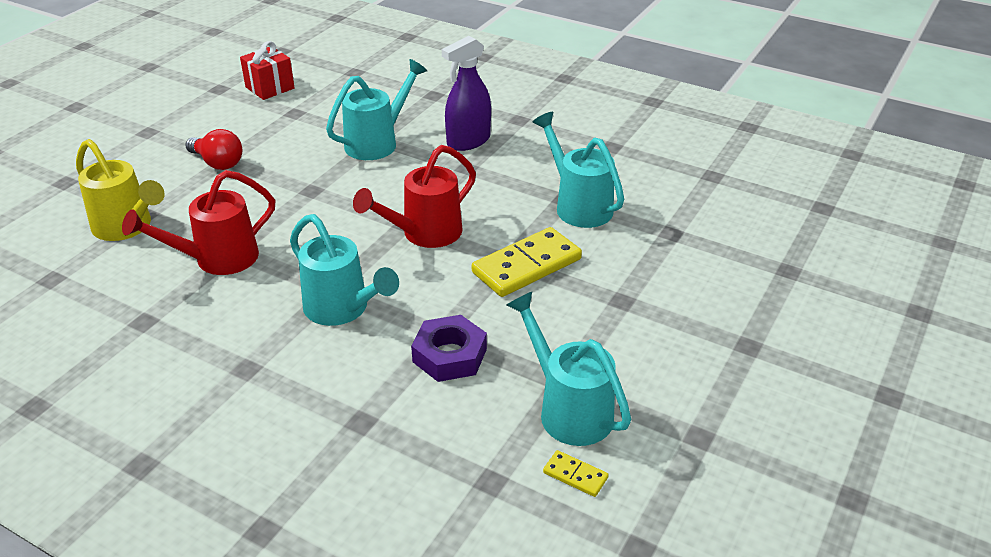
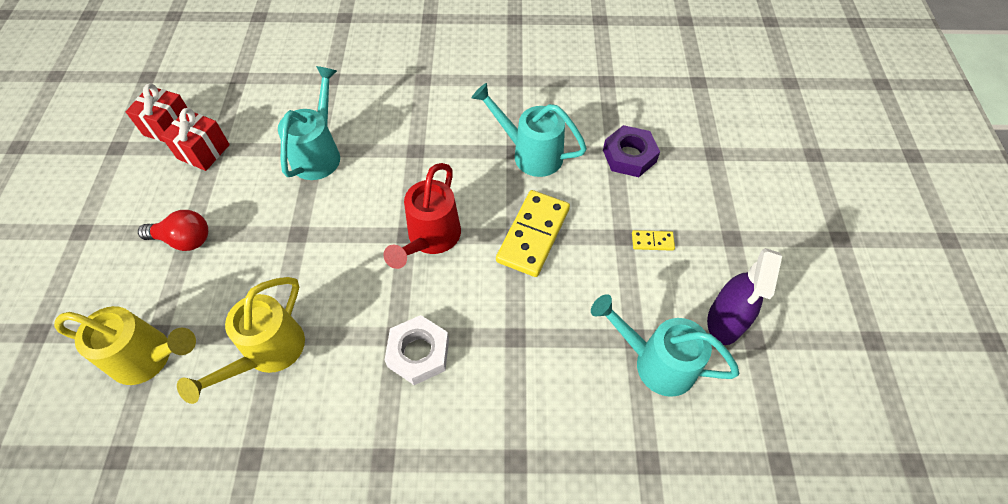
camera: 30 degrees left, 20 degrees up
red watering can [122,170,275,275] -> yellow watering can [177,277,305,404]
turquoise watering can [290,214,399,326] -> white nut [385,315,449,385]
purple nut [411,315,487,382] -> purple nut moved to [603,125,660,177]
purple spray bottle [442,36,491,151] -> purple spray bottle moved to [707,248,782,345]
yellow domino [543,450,608,497] -> yellow domino moved to [632,230,675,251]
none -> red gift [161,108,230,171]

